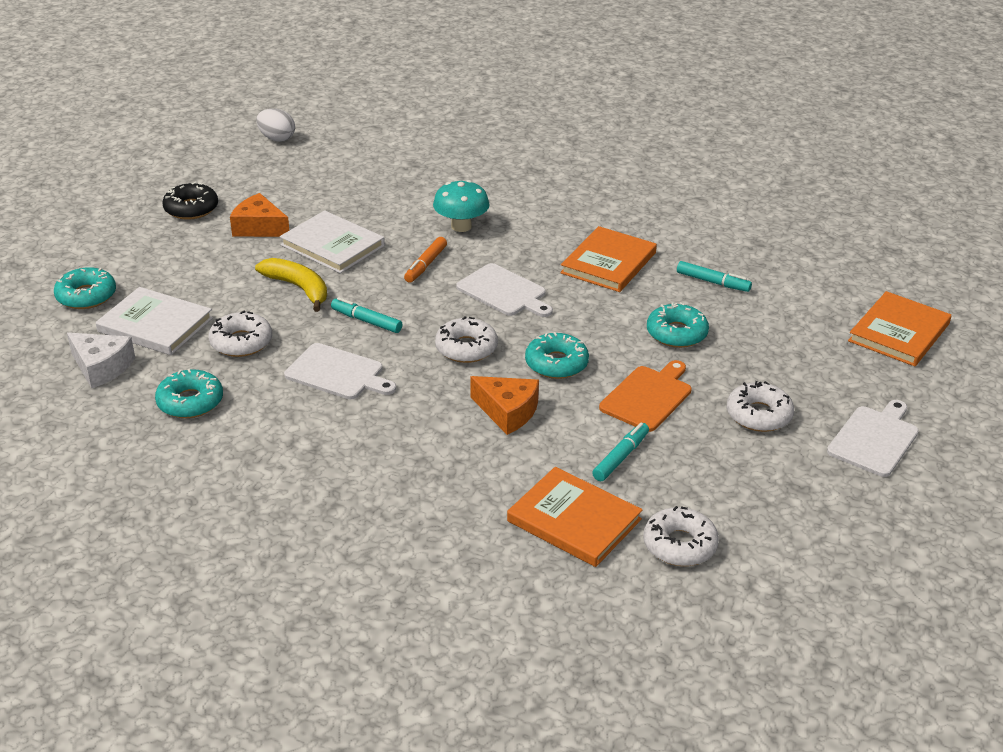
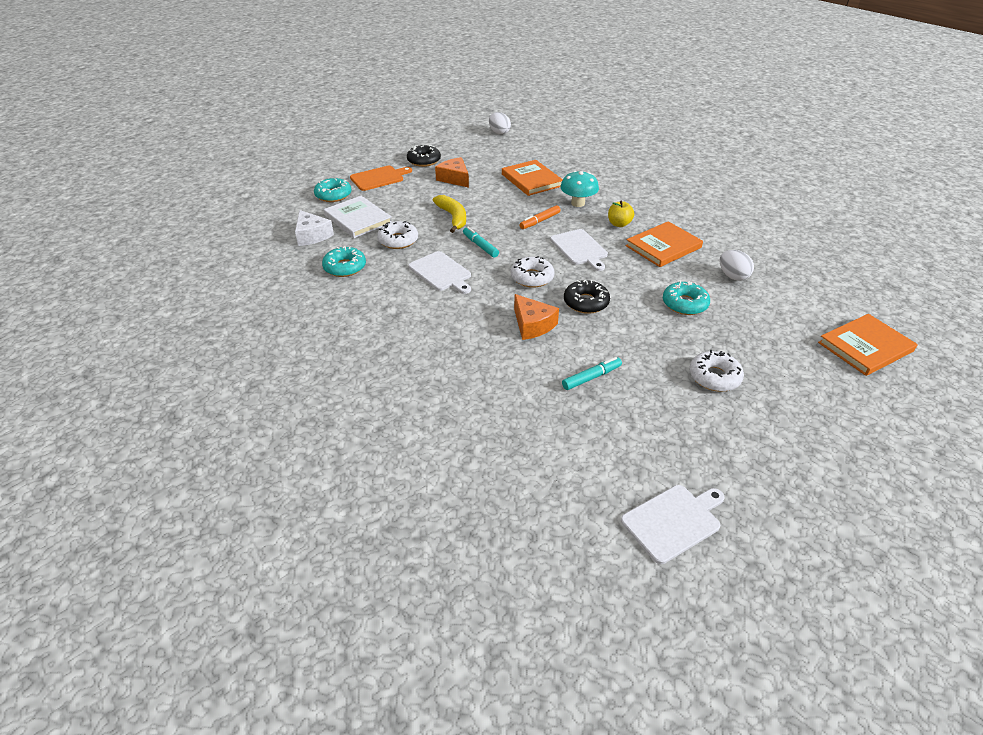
camera: 25 degrees right, 5 degrees up
white book [280,210,385,274] -> none
orange book [507,467,643,567] -> orange book moved to [502,160,563,196]
turquoise donut [525,332,589,379] -> black donut [564,279,610,314]
orange cutting board [599,360,692,432] -> orange cutting board moved to [350,166,412,191]
white donut [643,506,719,566] -> none
turquoise marker [677,261,752,292] -> white egg [720,250,754,281]
white cutting board [827,400,919,477] -> white cutting board moved to [621,485,725,564]
none -> yellow apple [608,200,634,227]

